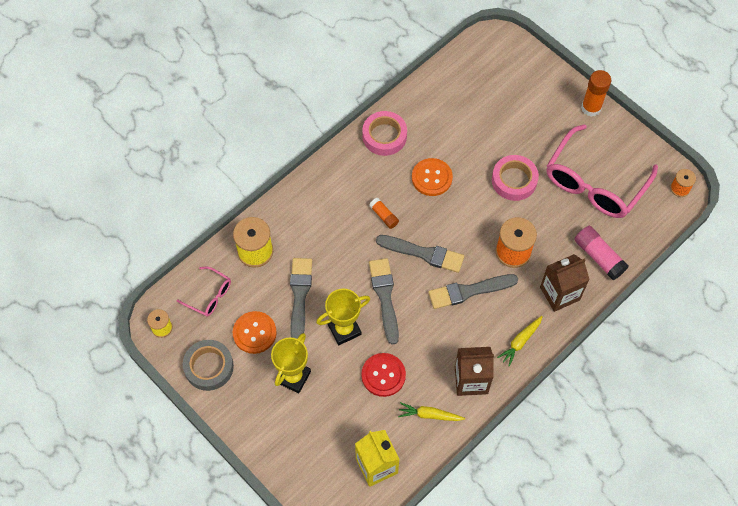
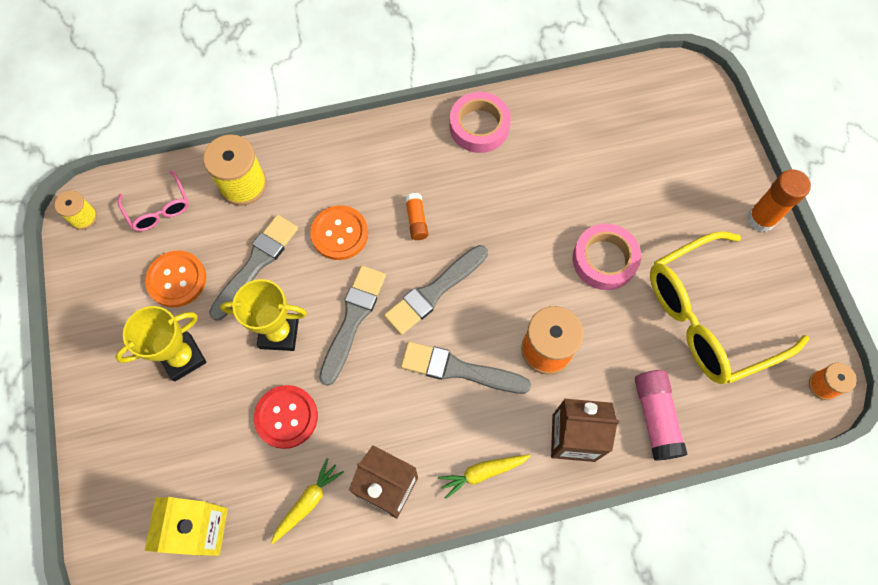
camera: 30 degrees right, 5 degrees up
grey tape [183,340,234,391] -> none
grey brush [376,235,464,273] -> grey brush turned 90 degrees clockwise [384,245,488,335]
yellow carrot [398,402,465,421] -> yellow carrot turned 90 degrees clockwise [271,458,344,544]
orange button [412,158,453,196] -> orange button moved to [310,205,368,260]
pink glasses [547,124,658,218] -> yellow glasses [650,231,810,384]

